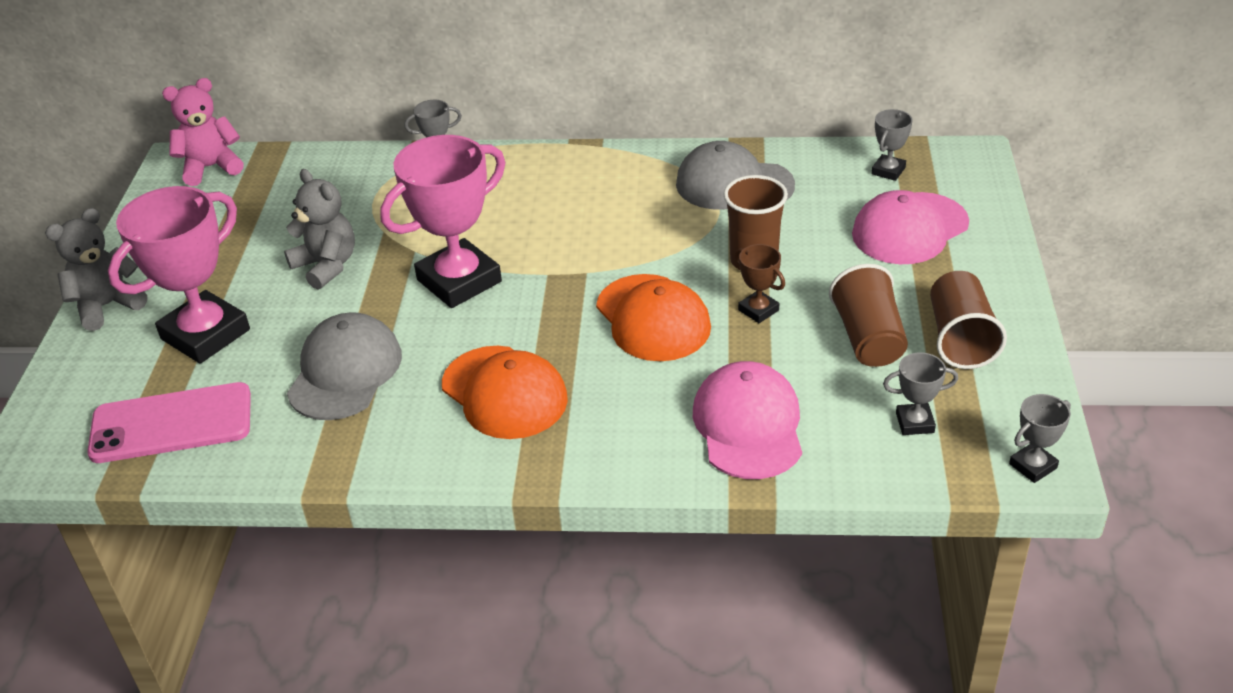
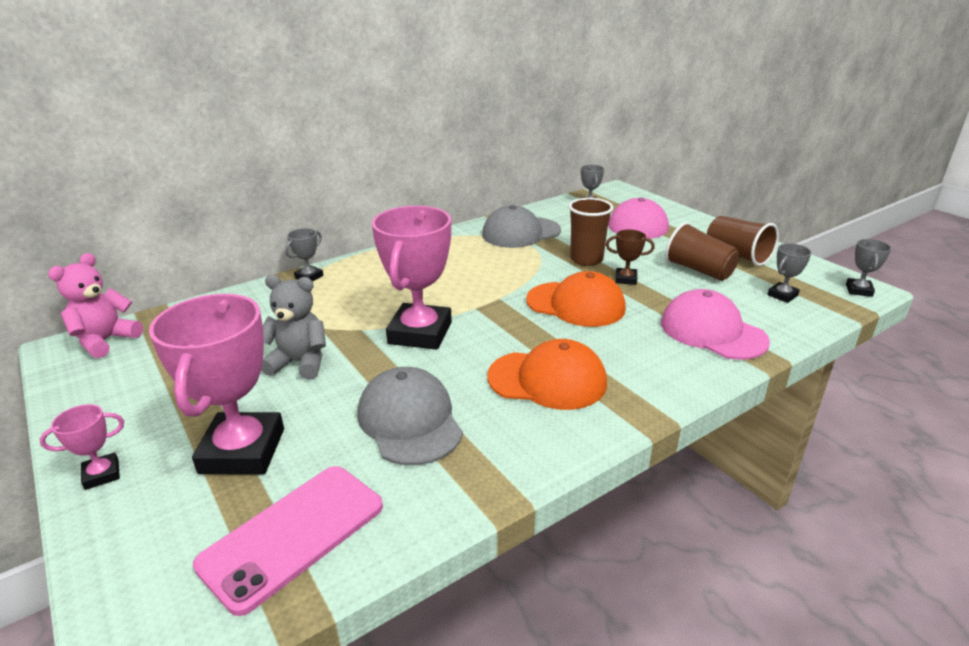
camera: 40 degrees left, 10 degrees down
grey teddy bear [45,208,147,331] -> pink trophy [39,404,124,490]

